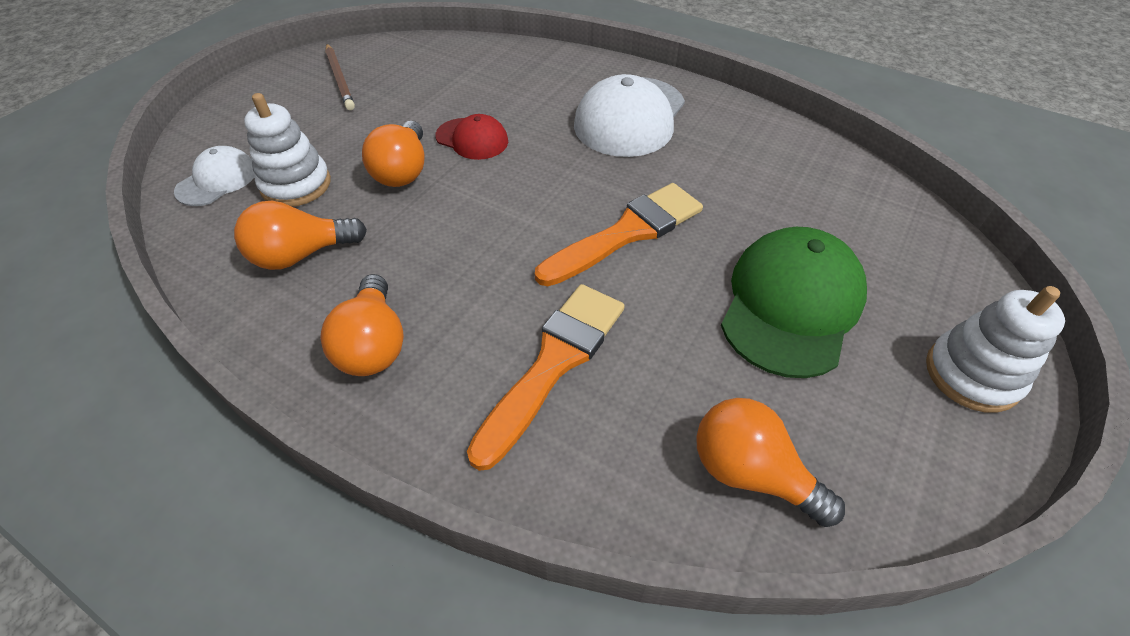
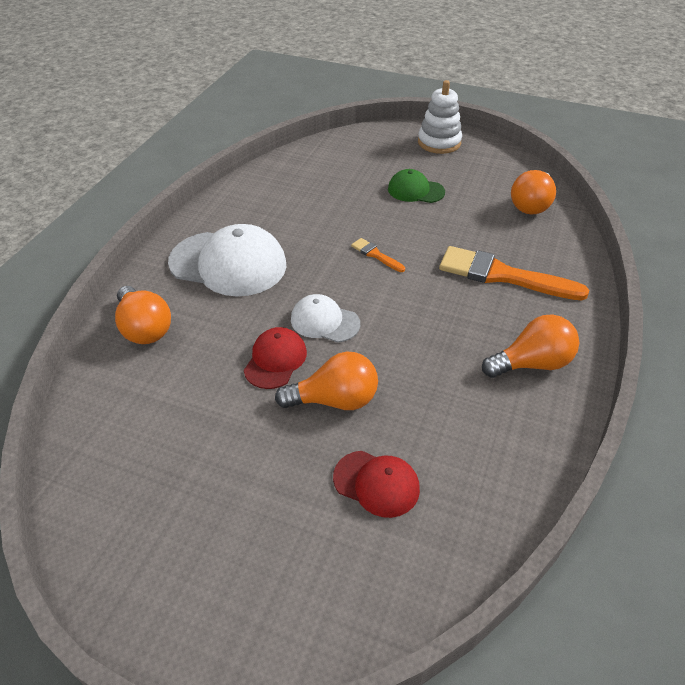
camera: 100 degrees left, 5 degrees down
white cap [174,146,255,206] -> white cap moved to [291,294,360,343]
orange light bulb [234,201,367,270] -> orange light bulb moved to [115,286,171,344]
white stacking toy [244,93,331,207] -> red cap [333,451,420,518]
brown pencil [325,44,355,110] -> none
orange brush [535,183,703,286] -> orange brush [351,238,405,272], size x0.46
green cap [721,227,867,378] -> green cap [388,169,445,203], size x0.55

